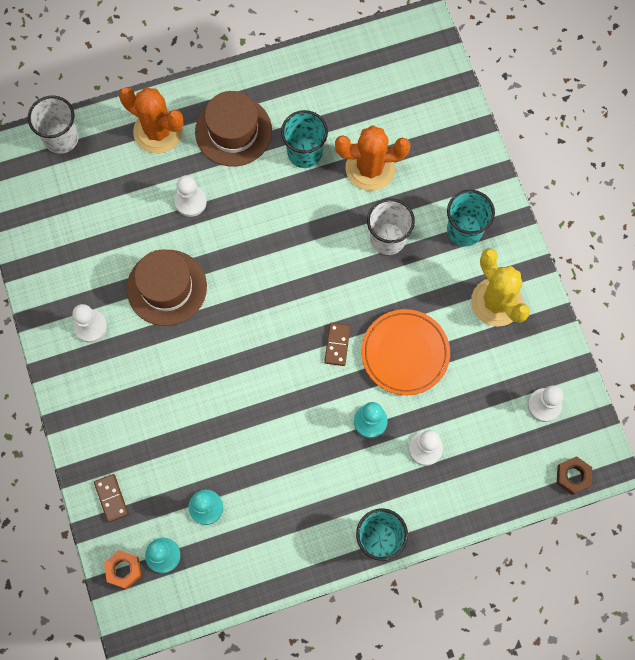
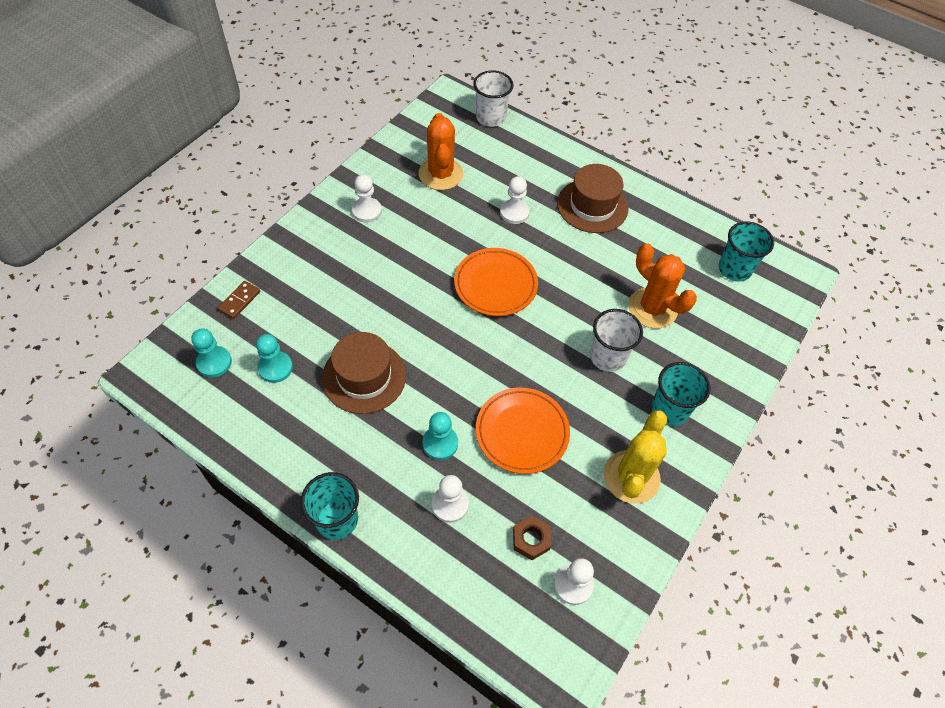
camera: 50 degrees right, 15 degrees down
orange nut [104,550,141,589] -> none
orange cactus [119,87,183,154] -> orange cactus moved to [418,113,463,190]
brown hat [127,250,207,326] -> brown hat moved to [322,332,406,414]
turquoise cup [281,110,328,168] -> turquoise cup moved to [718,221,774,281]
brown domino [324,323,351,366] -> none
brown nut [557,456,592,495] -> brown nut moved to [513,515,551,560]
none -> orange plate [454,248,538,316]

